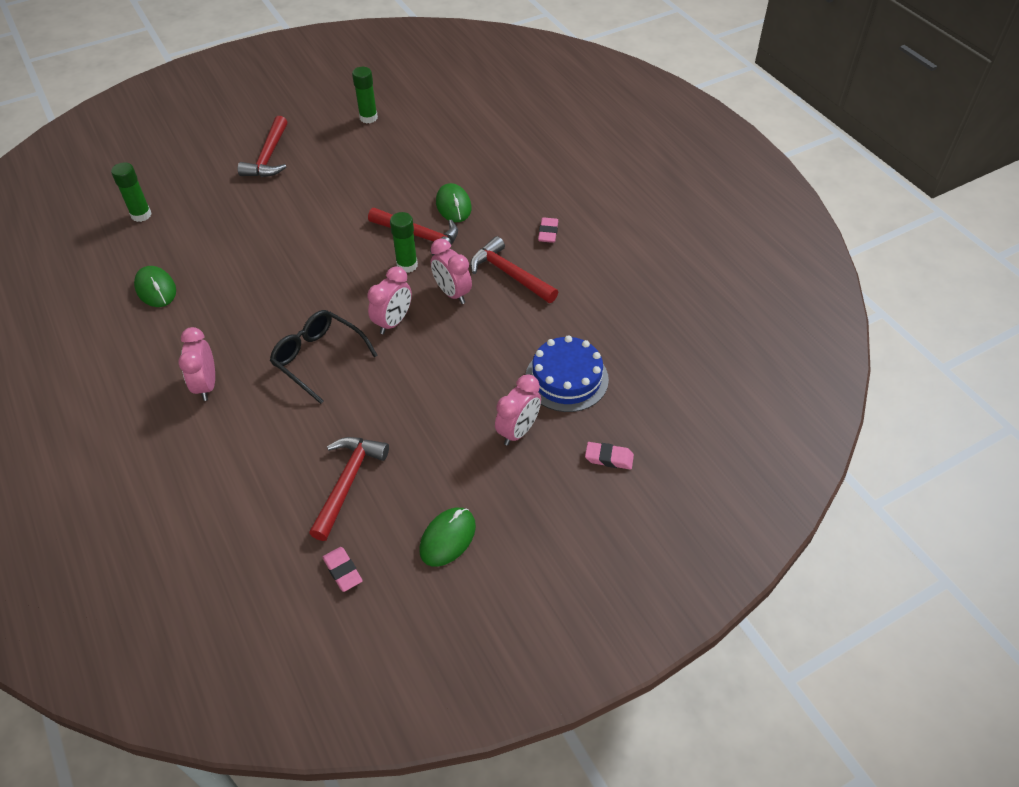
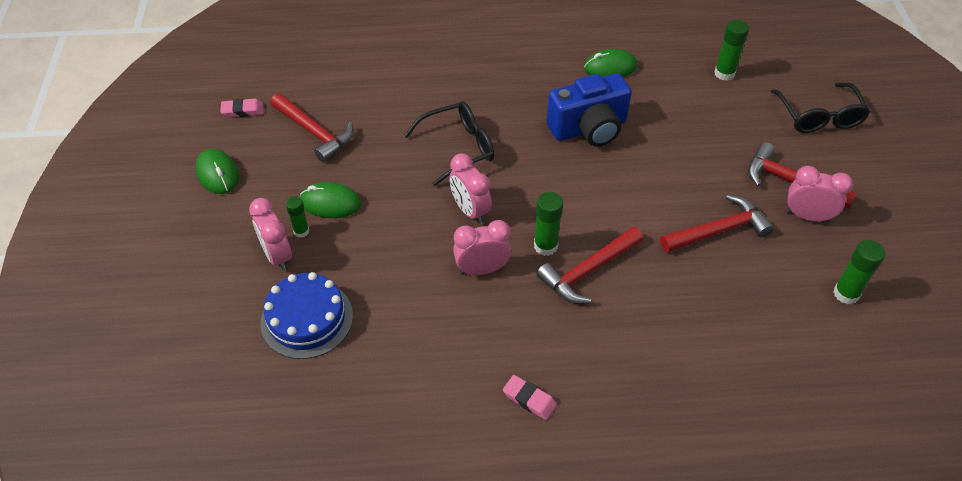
camera: 115 degrees right, 0 degrees up
pink clock [178,327,215,401] -> pink clock moved to [786,166,853,222]
green mouse [436,183,472,222] -> green mouse moved to [299,182,361,218]
red hammer [470,236,558,303] -> red hammer moved to [660,194,774,253]
pink eraser [585,442,634,469] -> none
none -> green glue stick [286,196,309,238]
none -> blue camera [547,73,632,147]
none -> black glasses [770,83,870,133]

